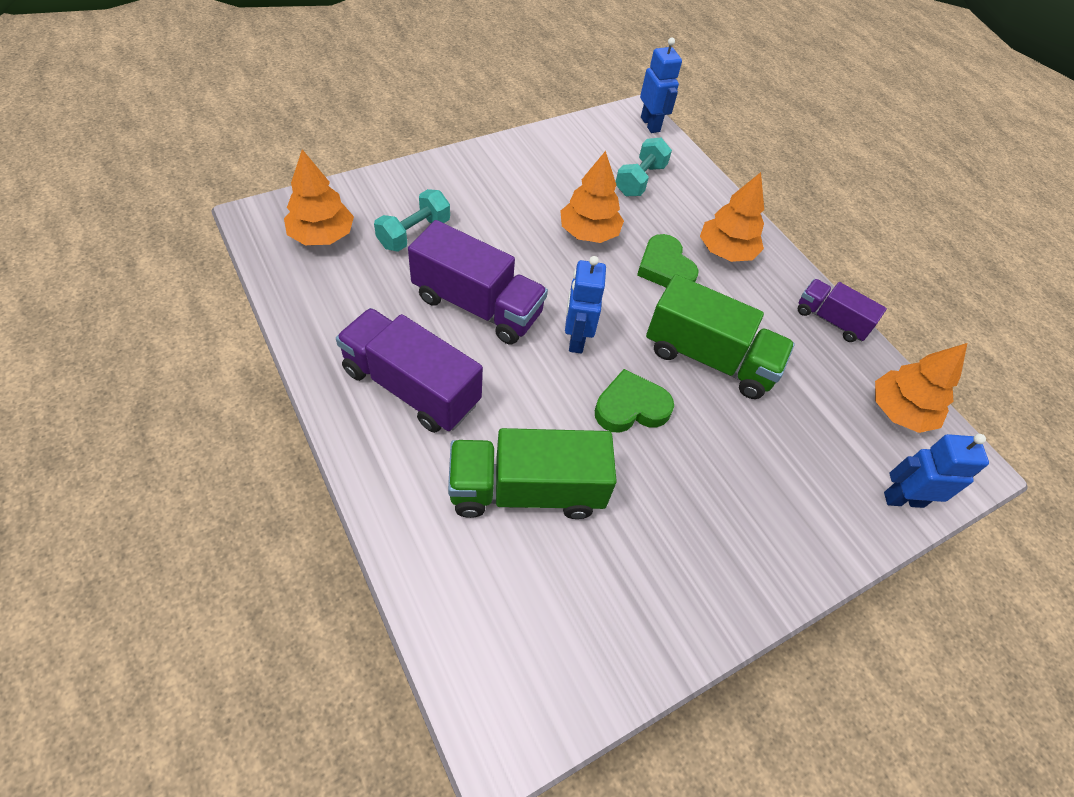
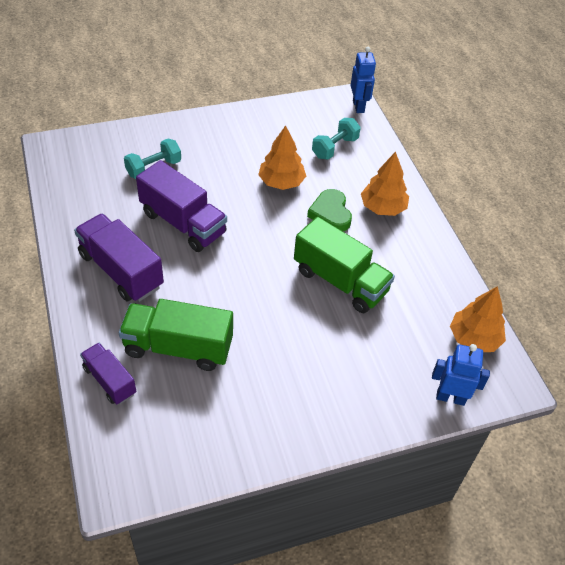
camera: 15 degrees right, 5 degrees down
orange tree [284,149,354,245] -> none
blue robot [565,256,606,354] -> none
green heart [595,369,674,433] -> none
purple truck [798,279,887,342] -> purple truck moved to [80,343,136,404]

